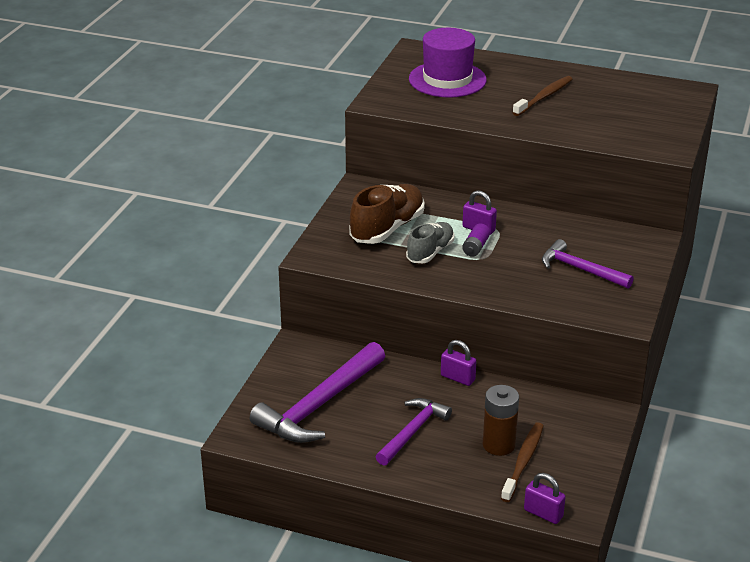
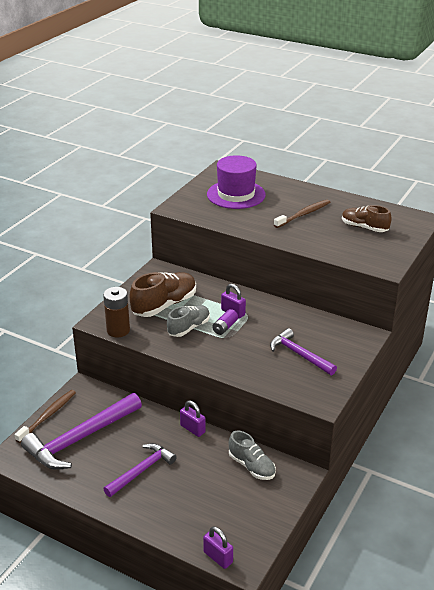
camera: 10 degrees right, 0 degrees up
brown battery [483,385,519,456] -> brown battery moved to [103,287,130,337]
brown toothbrush [501,422,543,502] -> brown toothbrush moved to [15,390,76,443]
none -> grey shoe [229,431,276,480]
none -> brown shoe [342,205,392,232]

